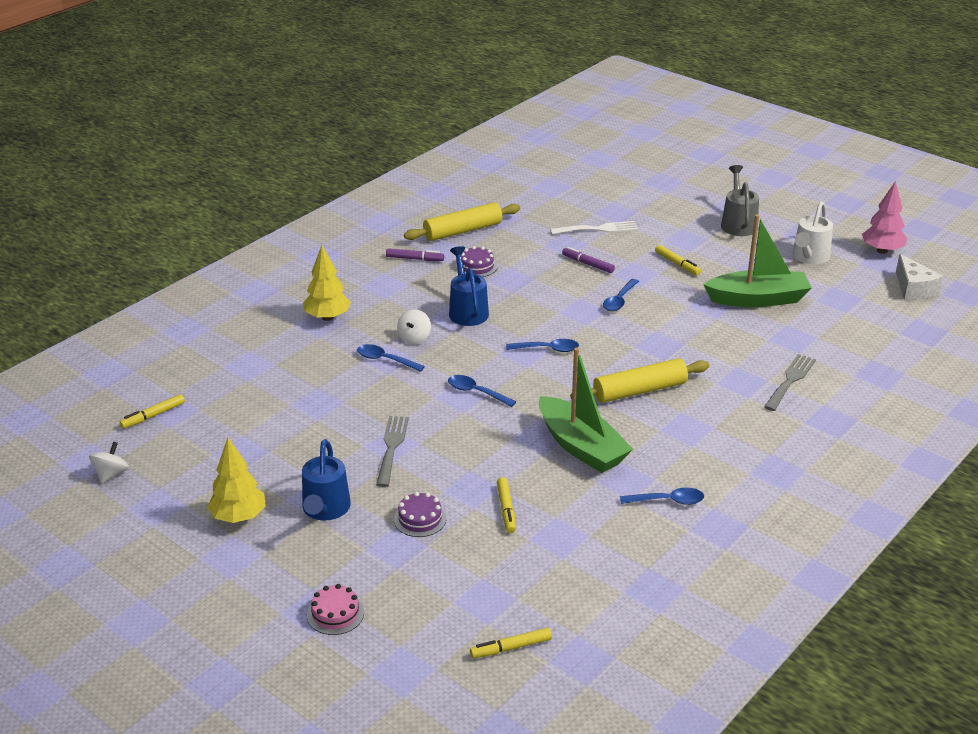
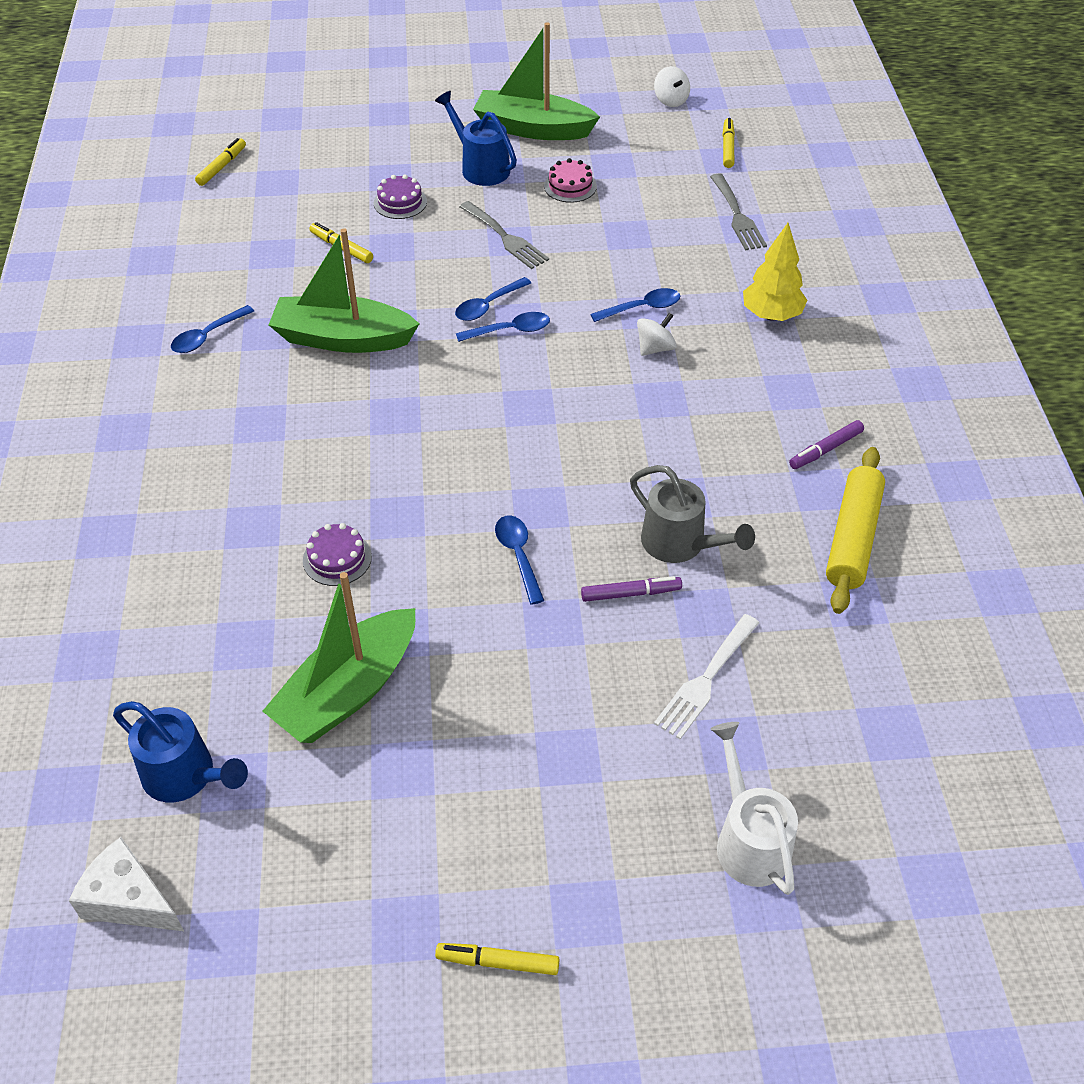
camera: 135 degrees right, 15 degrees up
yellow tree [207,437,266,523] -> green boat [473,22,600,140]
pink cake [307,584,364,635] -> pink cake moved to [544,158,597,203]
white spinning top [397,309,431,345] -> white spinning top turned 75 degrees clockwise [637,312,677,356]
blue watering can [449,246,489,326] -> blue watering can moved to [113,701,248,802]
purple cake [461,246,498,277] -> purple cake moved to [303,523,372,586]
blue spoon [506,339,579,352] -> blue spoon moved to [455,277,531,321]
yellow rolling pin [570,358,709,403] -> none
yellow marker [655,245,701,275] -> yellow marker moved to [435,943,560,975]
grey watering can [721,165,759,236] -> grey watering can moved to [630,465,755,563]
grey fork [764,354,816,411] -> grey fork moved to [710,173,767,251]
white watering can [792,201,833,264] -> white watering can moved to [711,722,798,895]
pink tree [862,181,907,254] -> none

